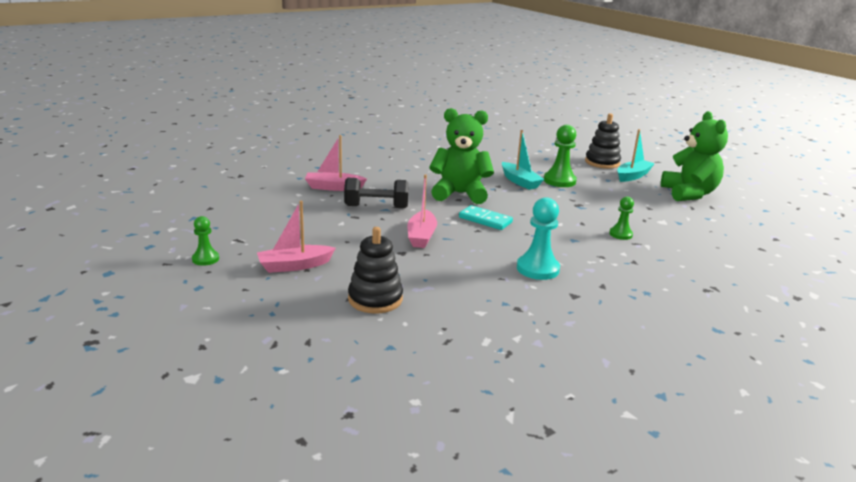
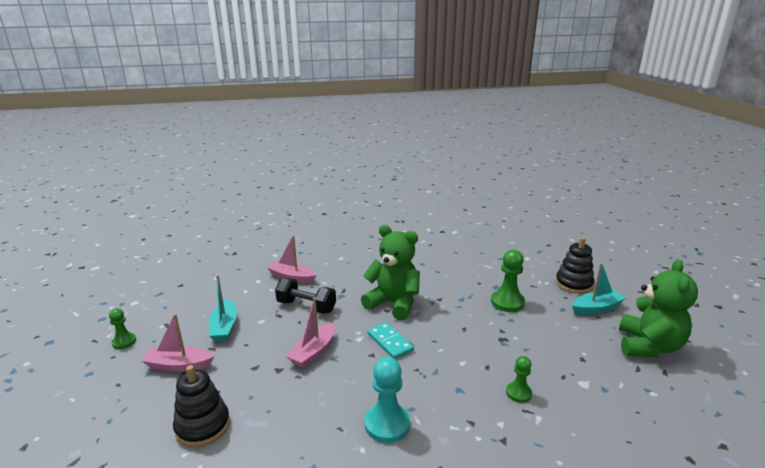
camera: 25 degrees right, 0 degrees up
turquoise boat [502,130,544,190] -> turquoise boat moved to [209,275,237,342]

